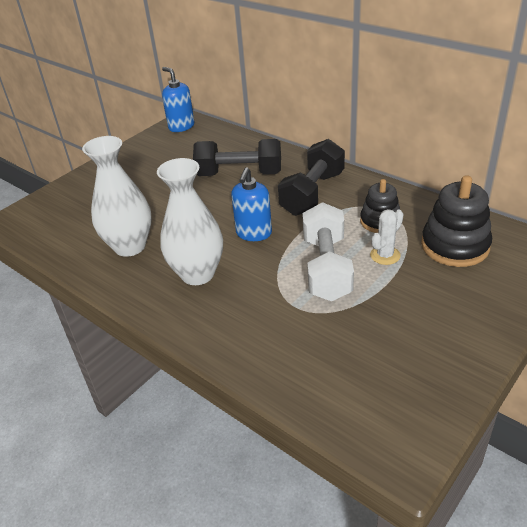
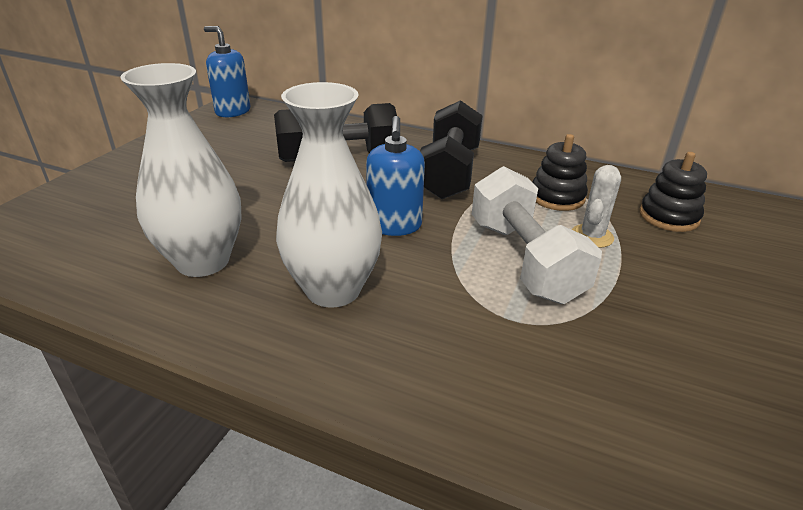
camera: 20 degrees left, 5 degrees down
black stacking toy [421,175,492,267] -> black stacking toy [639,152,707,232], size x0.64

